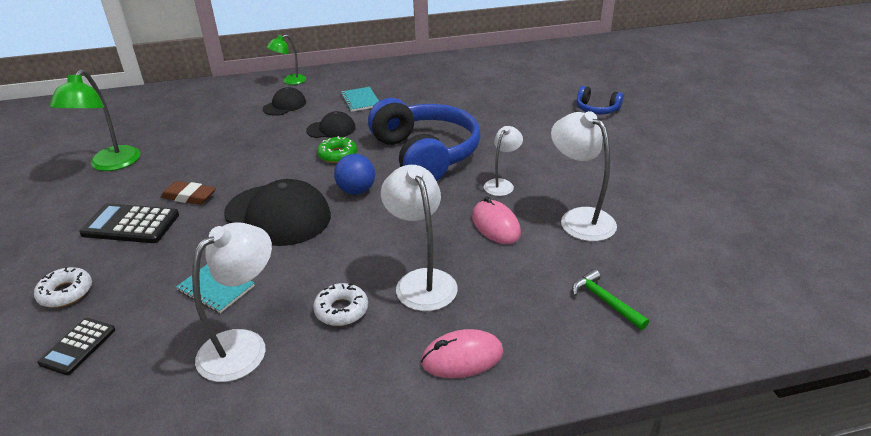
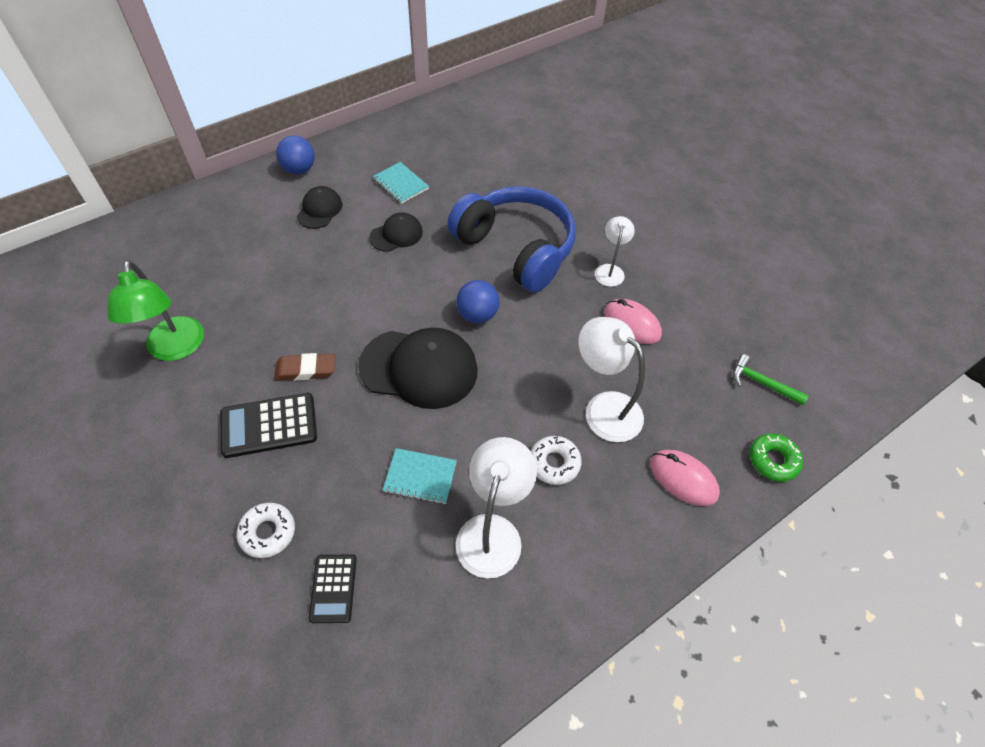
camera: 25 degrees left, 20 degrees up
green lamp [267,35,306,85] -> blue ball [276,135,315,174]
green donut [317,136,357,163] -> green donut moved to [750,433,803,482]
pink mouse [421,329,503,378] -> pink mouse turned 75 degrees clockwise [650,450,720,506]
white lamp [551,111,617,241] -> none
blue headphones [576,86,624,114] -> none

